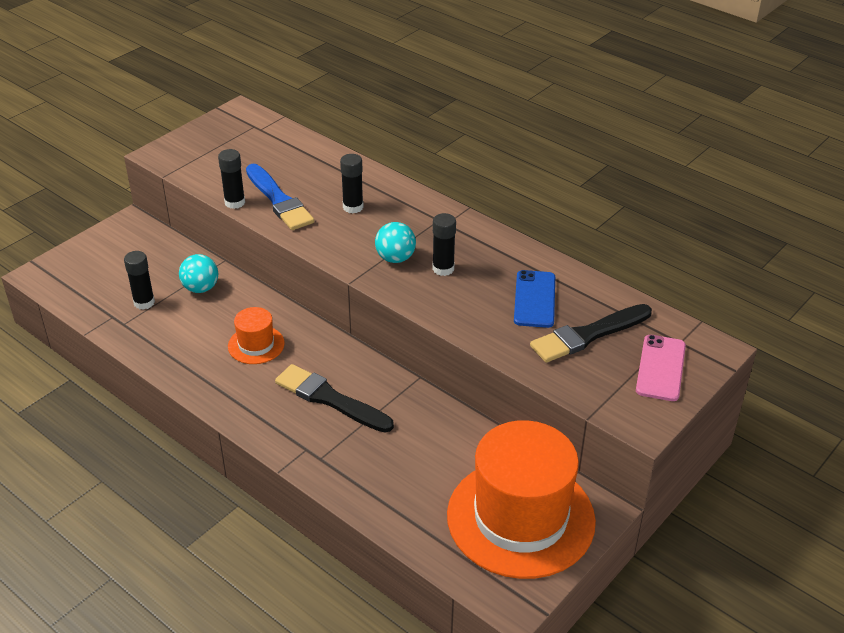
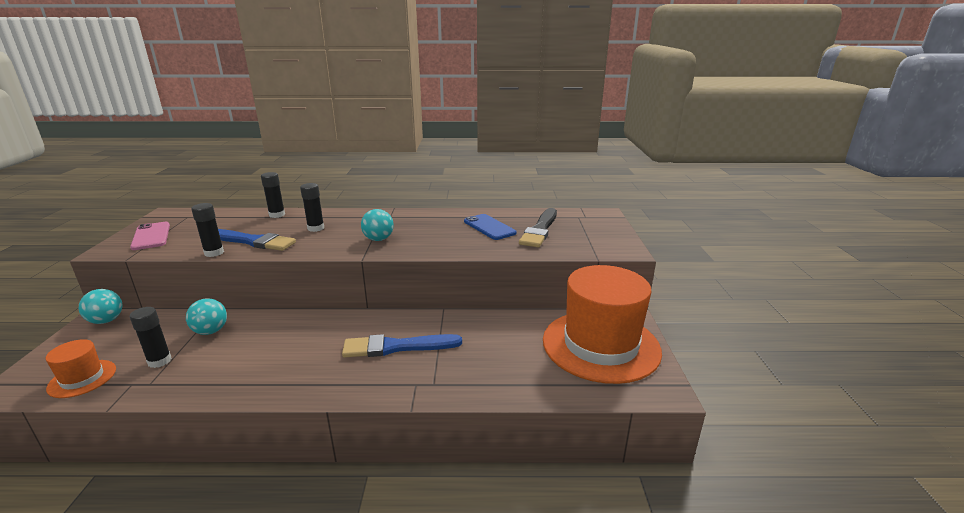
camera: 40 degrees left, 15 degrees down
orange hat [228,307,285,364] -> orange hat moved to [46,339,116,398]
black brush [275,364,394,432] -> blue brush [342,334,462,358]
black glue stick [432,213,456,276] -> black glue stick moved to [261,172,285,218]
pink phone [636,335,686,401] -> pink phone moved to [130,222,170,250]
none -> turquoise ball [79,289,122,324]

